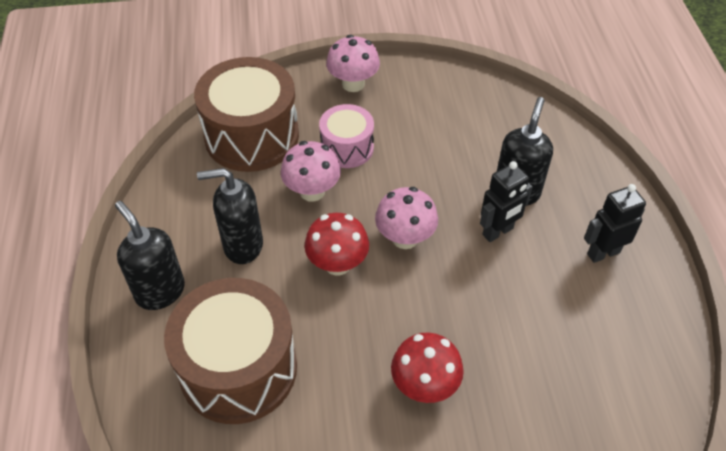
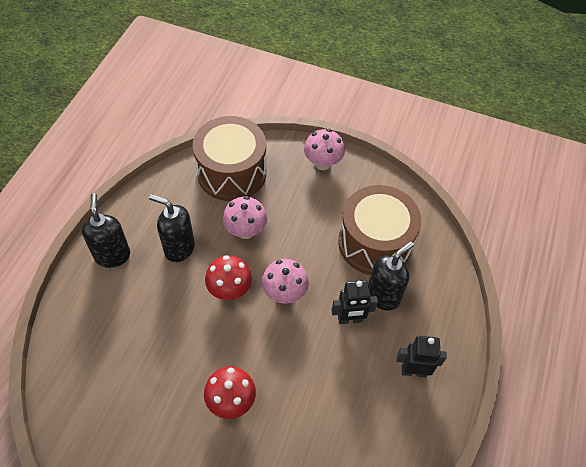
camera: 25 degrees right, 5 degrees up
brown drum [164,278,297,424] -> brown drum moved to [338,185,421,275]
pink drum [319,104,374,168] -> none

